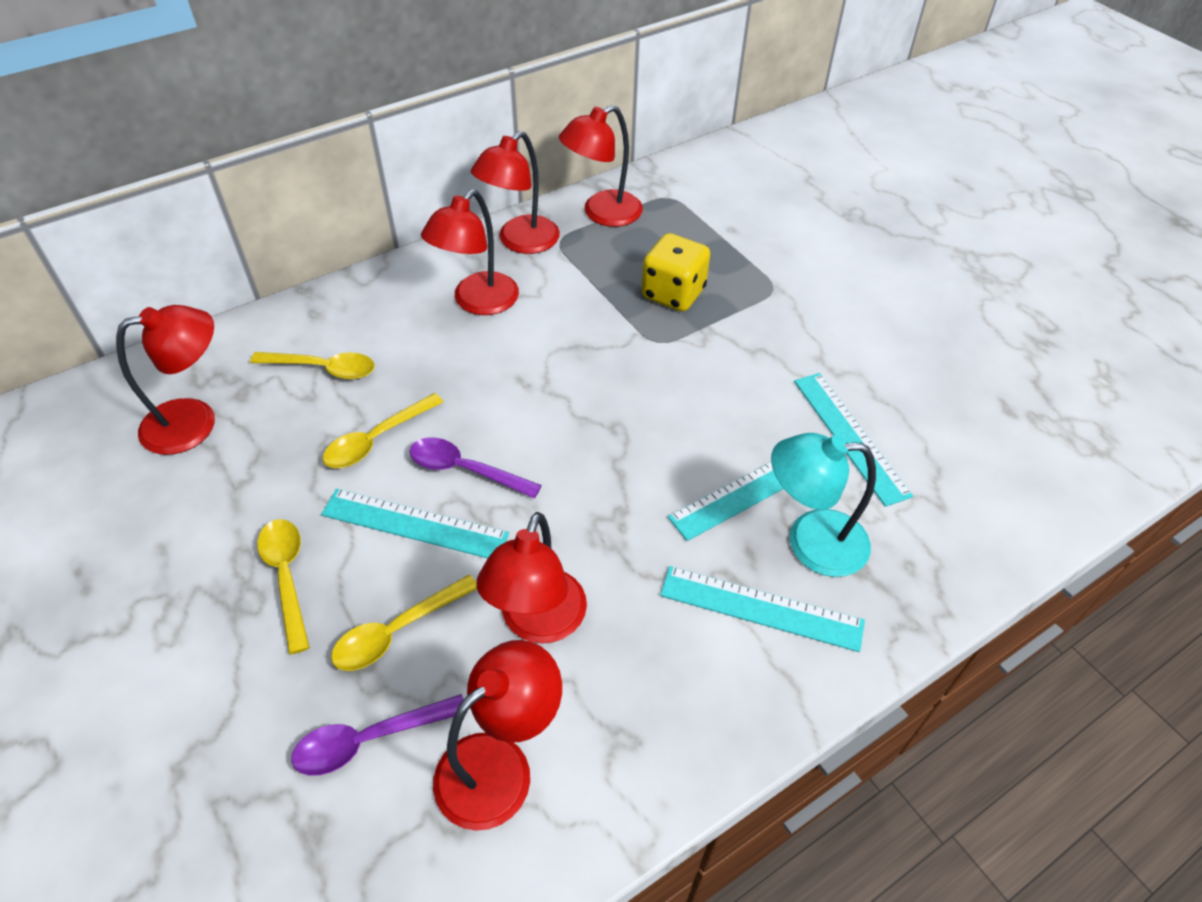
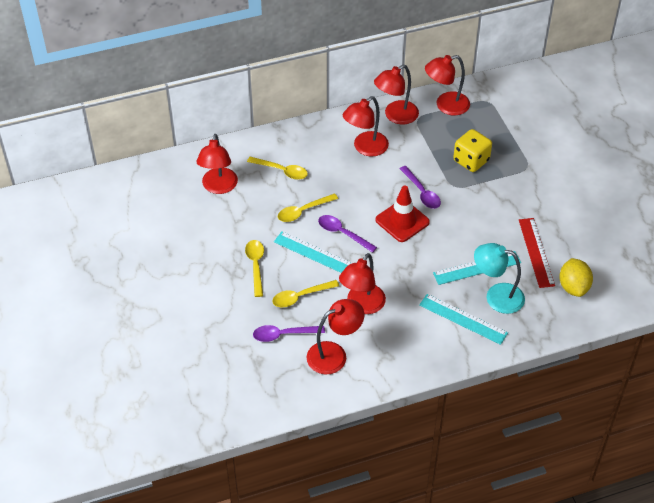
camera: 15 degrees right, 0 degrees up
red lamp [116,305,215,455] -> red lamp turned 105 degrees clockwise [196,134,238,194]
turquoise ruler [794,373,913,507] -> red ruler [519,218,555,288]
none -> red traffic cone [375,186,430,242]
none -> purple spoon [400,166,441,209]
none -> yellow lemon [559,258,593,297]

